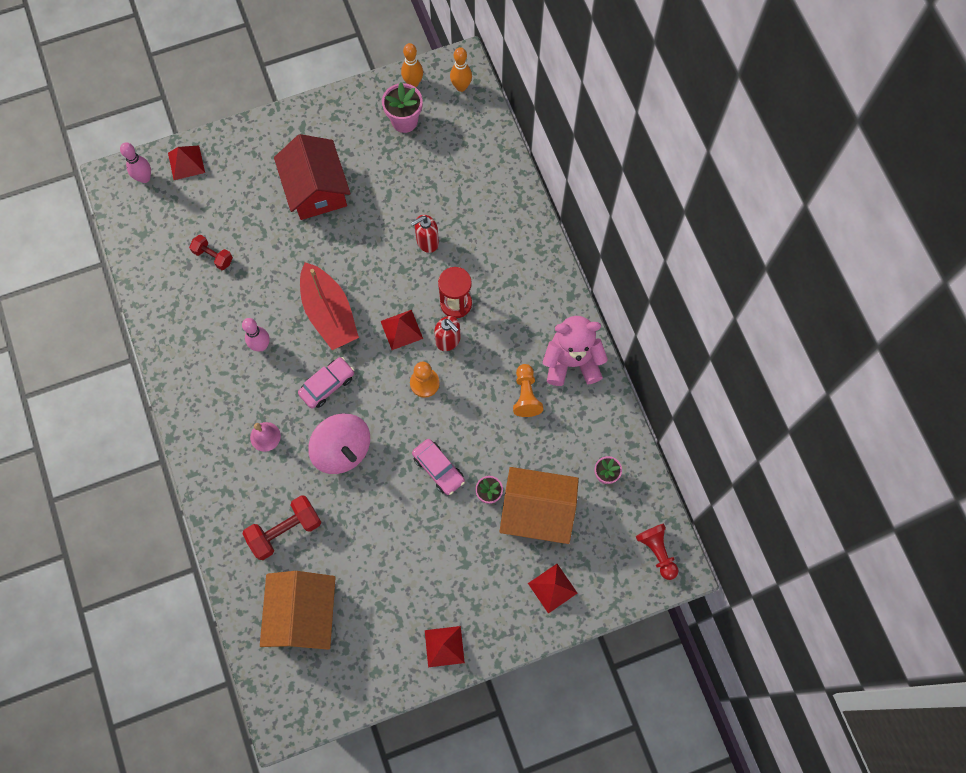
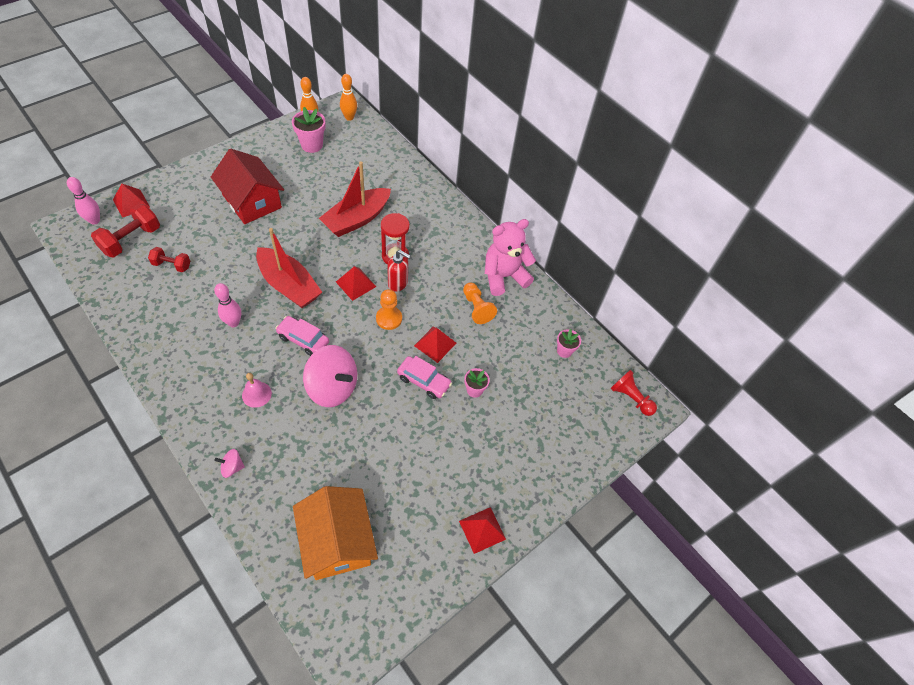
camera: 25 degrees left, 15 degrees down
red dumbbell [242,495,321,560] -> red dumbbell moved to [91,204,160,257]
pink car [298,357,354,409] -> pink car turned 90 degrees counterclockwise [275,316,329,356]
red soap dispenser [411,215,439,253] -> red boat [319,161,391,237]
orange house [499,467,579,544] -> none
red pyramid [528,564,577,614] -> red pyramid moved to [414,327,456,363]
none -> pink spinning top [214,449,245,478]

